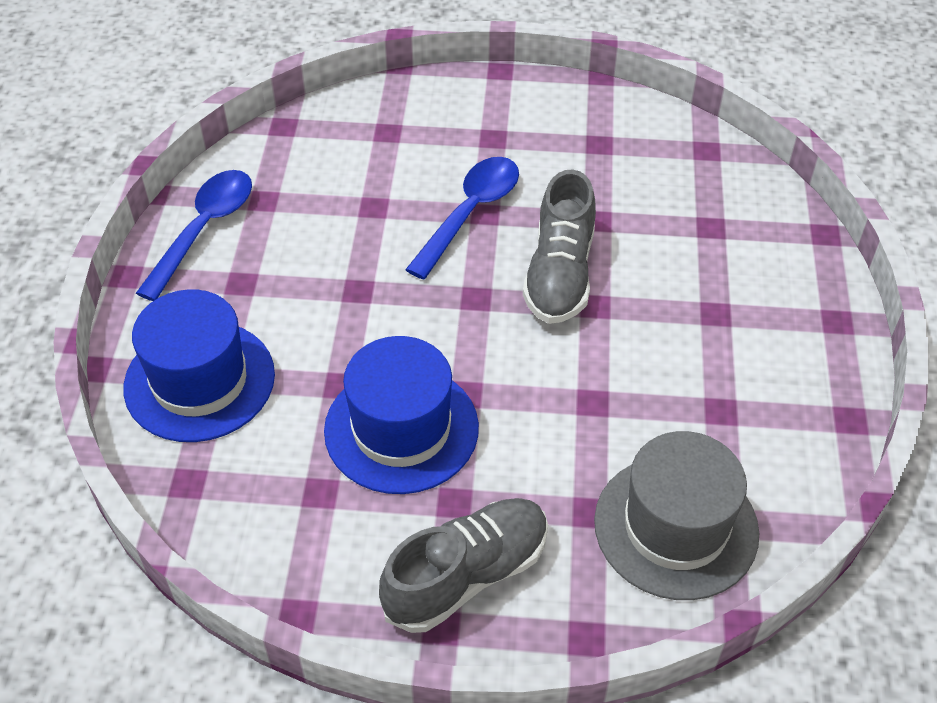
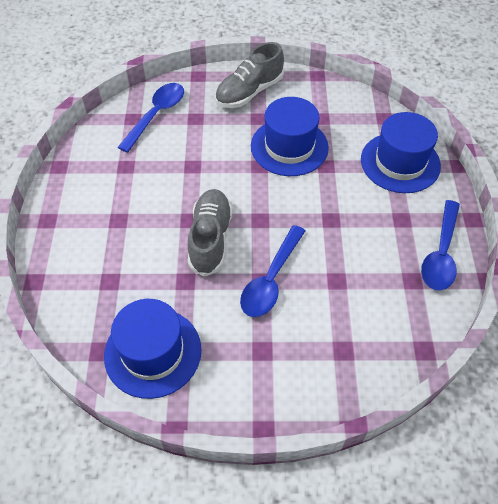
camera: 175 degrees right, 5 degrees up
grey hat [594,431,759,600] -> blue spoon [117,83,184,153]
none -> blue hat [104,299,201,399]

